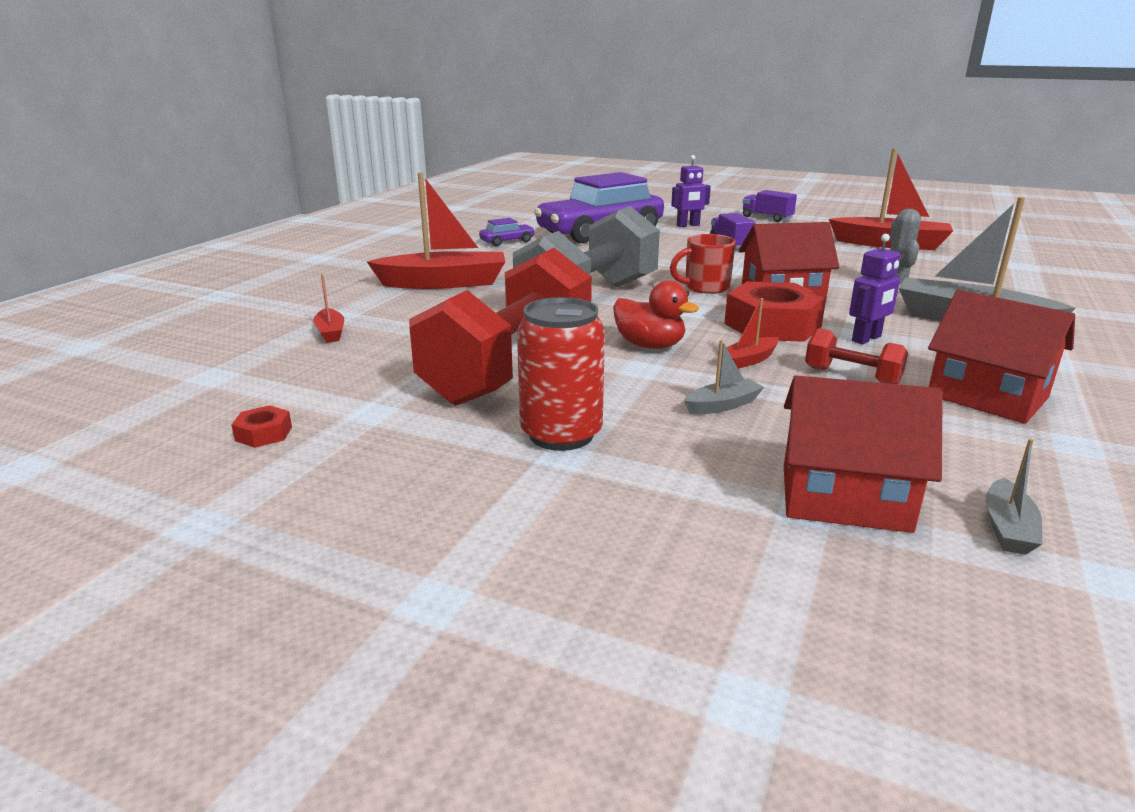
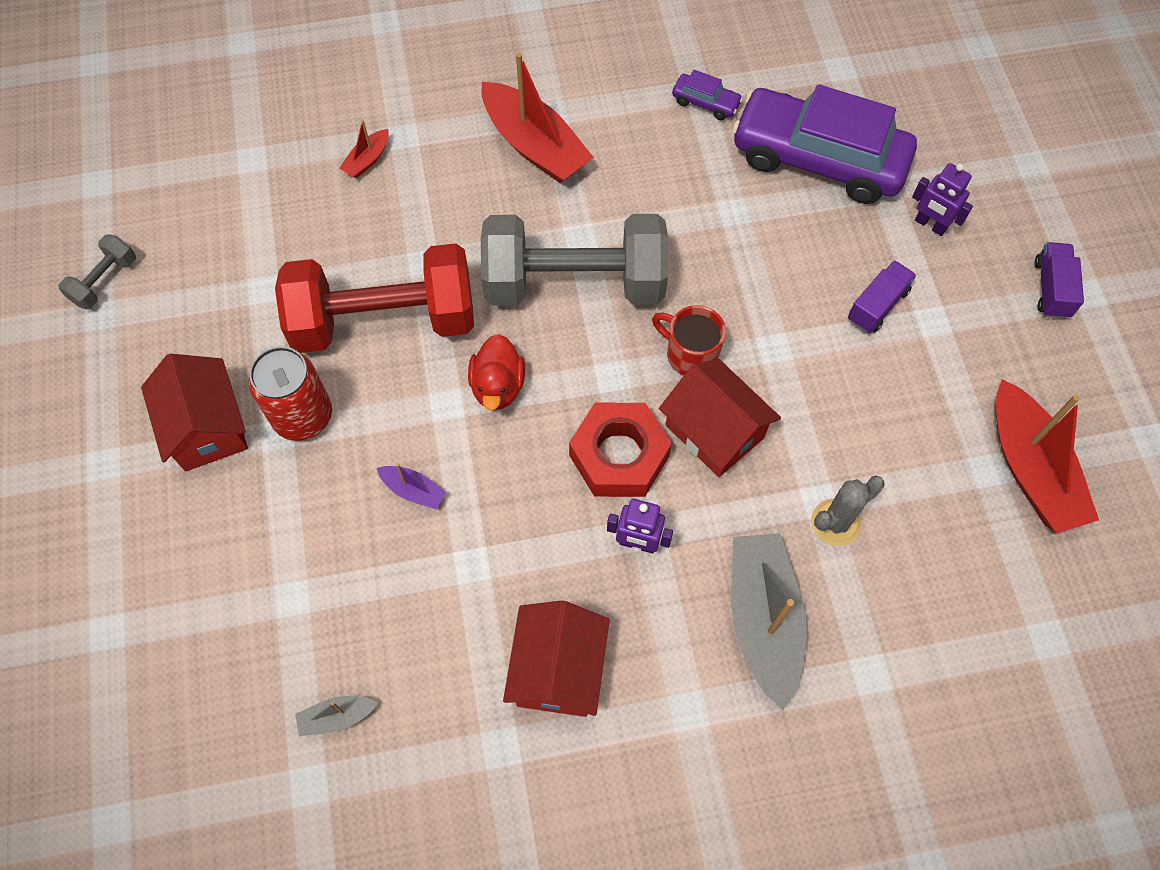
camera: 55 degrees right, 40 degrees up
red nut [231,405,292,448] -> none
grey boat [684,340,764,415] -> purple boat [377,464,446,509]
red boat [718,298,779,369] -> none
red house [784,375,943,533] -> red house moved to [141,353,248,471]
red dumbbell [805,328,908,384] -> none
none -> grey dumbbell [59,234,136,309]

